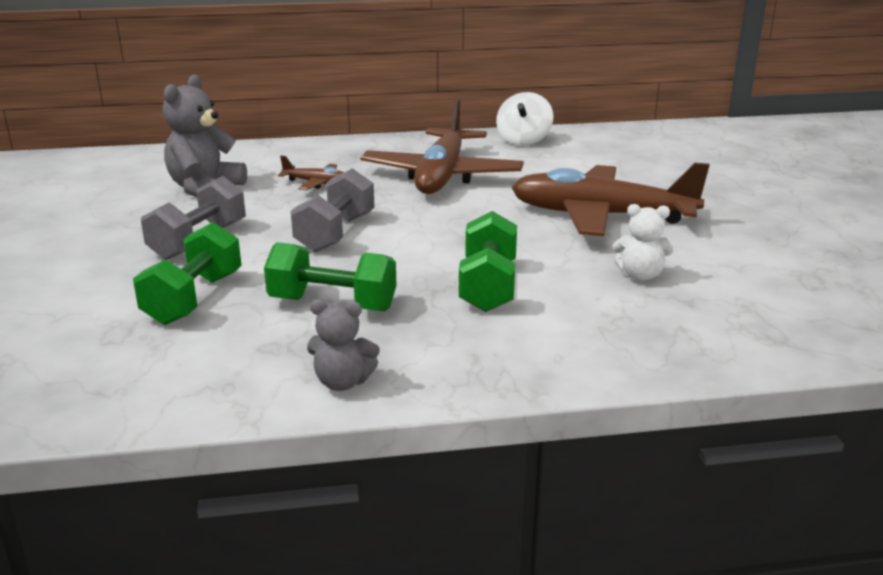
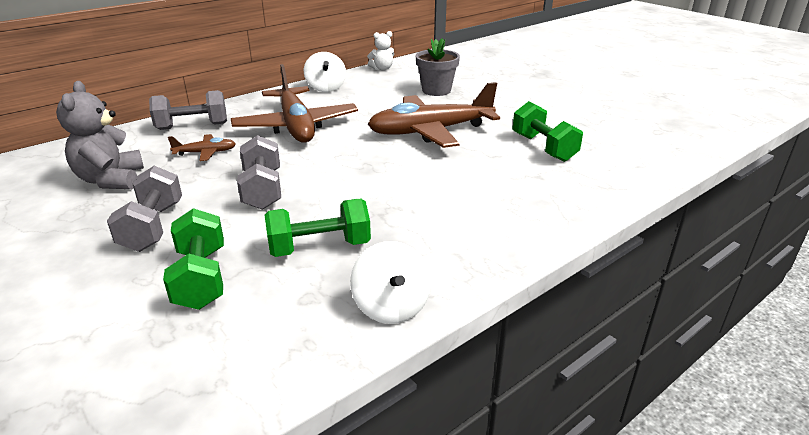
camera: 30 degrees left, 5 degrees up
grey teddy bear [307,299,380,391] -> white spinning top [350,241,431,324]
green dumbbell [459,211,517,312] -> green dumbbell moved to [512,101,583,162]
white teddy bear [612,204,673,281] -> white teddy bear moved to [367,31,394,71]
none -> grey dumbbell [149,90,227,130]
none -> grey flower pot [416,38,460,96]

